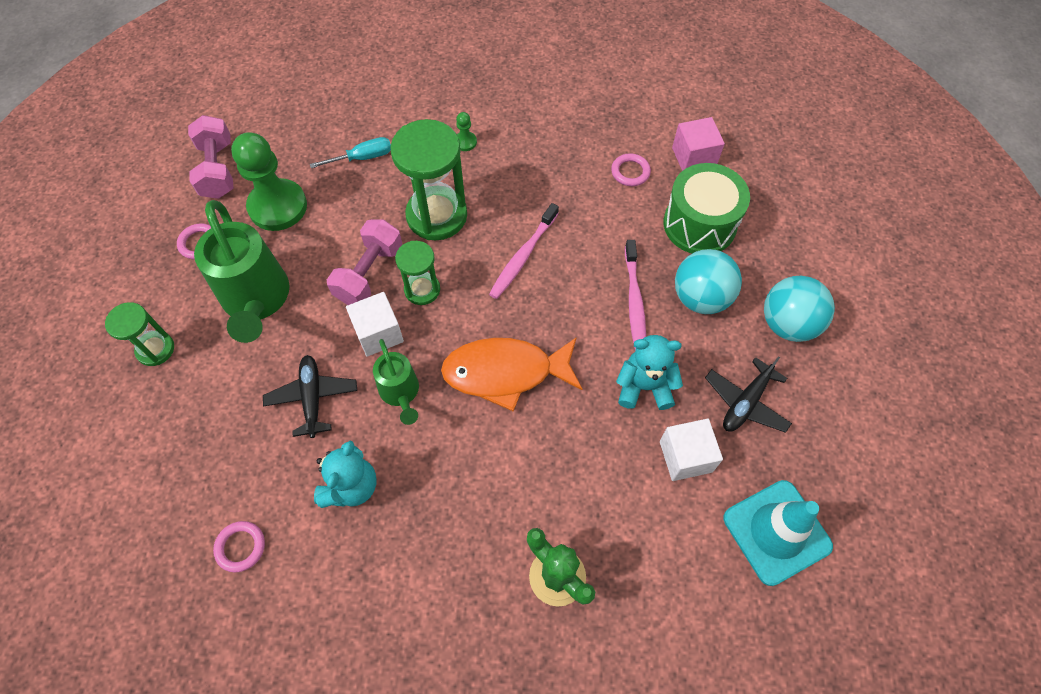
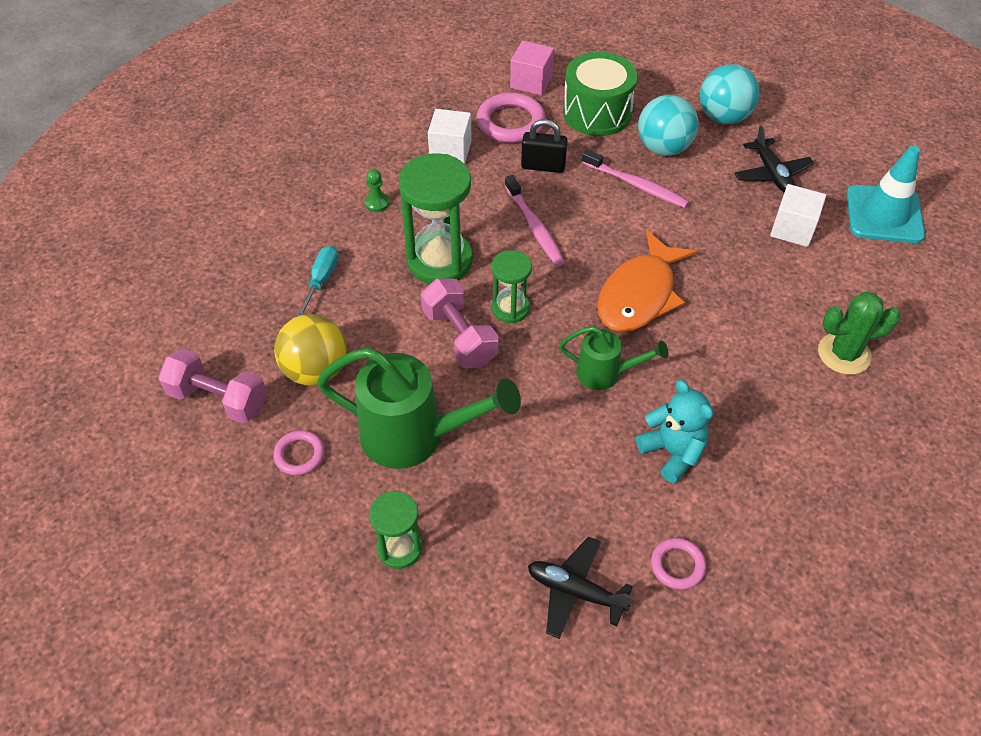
camera: 55 degrees left, 10 degrees down
green pawn [231,132,307,231] -> yellow ball [274,314,347,386]
black plane [263,355,357,438] -> black plane moved to [528,536,633,639]
white cube [346,292,404,357] -> white cube moved to [428,109,472,164]
pink ring [611,153,651,186] -> pink ring [477,93,546,143], size x1.77
turquoise teddy bear [616,335,683,410] -> none
none -> black padlock [521,119,568,173]

